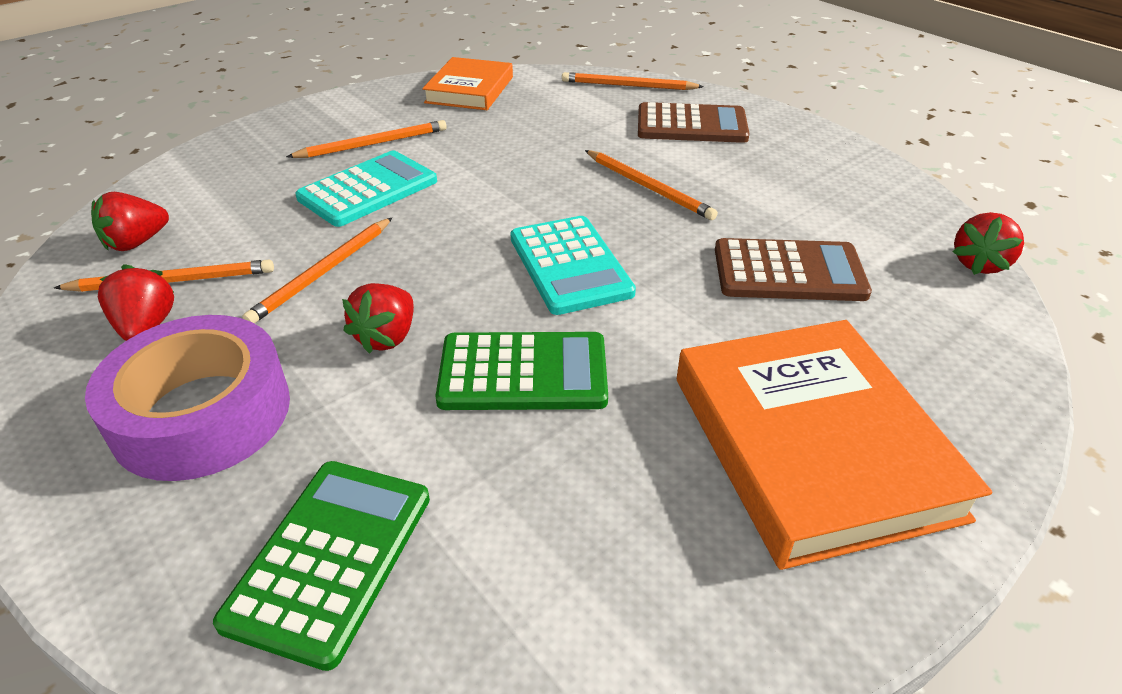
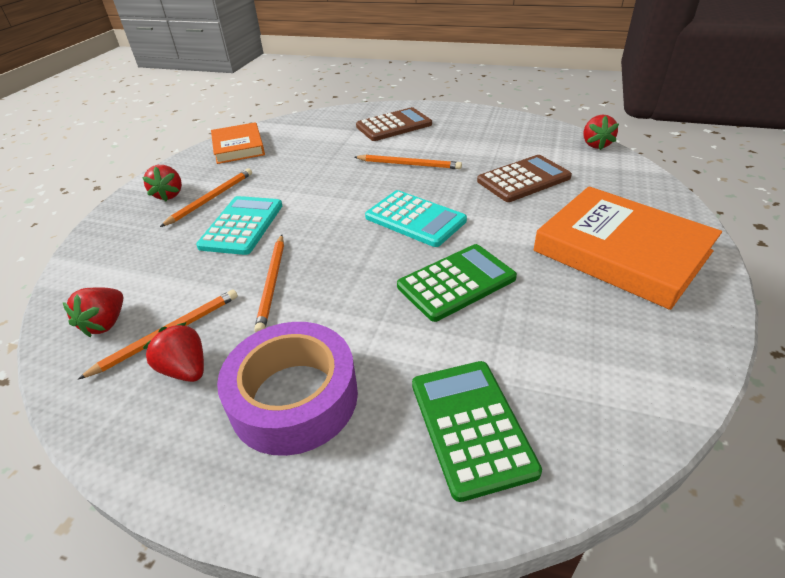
camera: 30 degrees left, 0 degrees up
red strawberry [342,283,414,354] -> red strawberry moved to [142,165,182,201]
orange pencil [562,72,704,90] -> none

